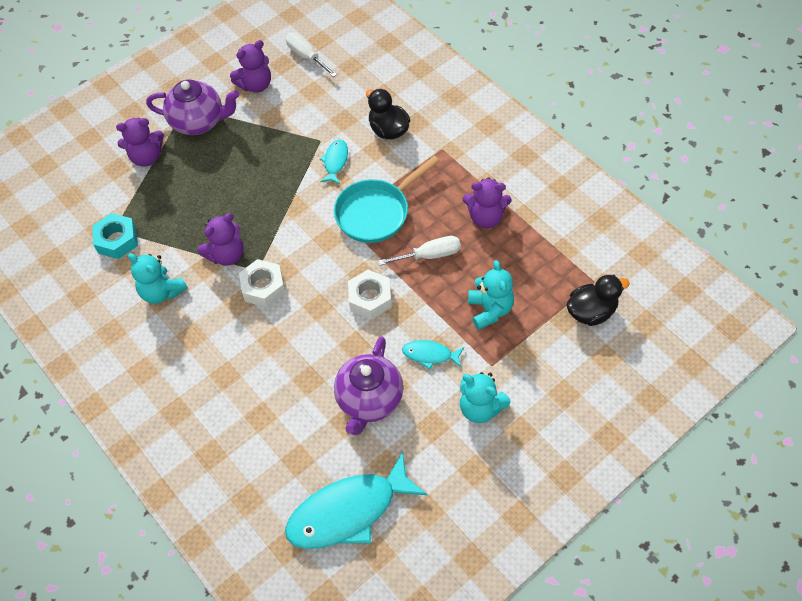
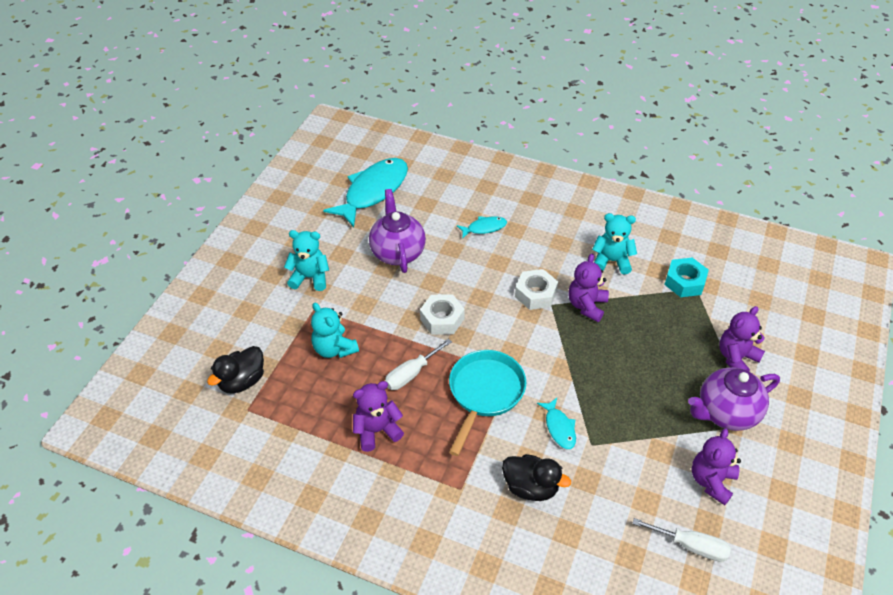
camera: 150 degrees right, 10 degrees down
turquoise fish [402,340,464,370] -> turquoise fish moved to [457,216,507,239]

